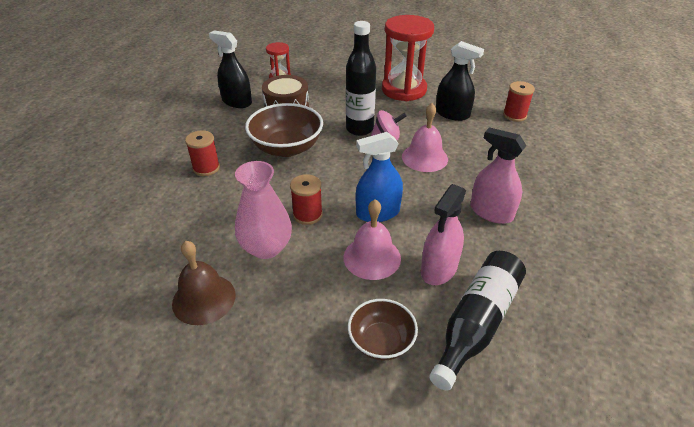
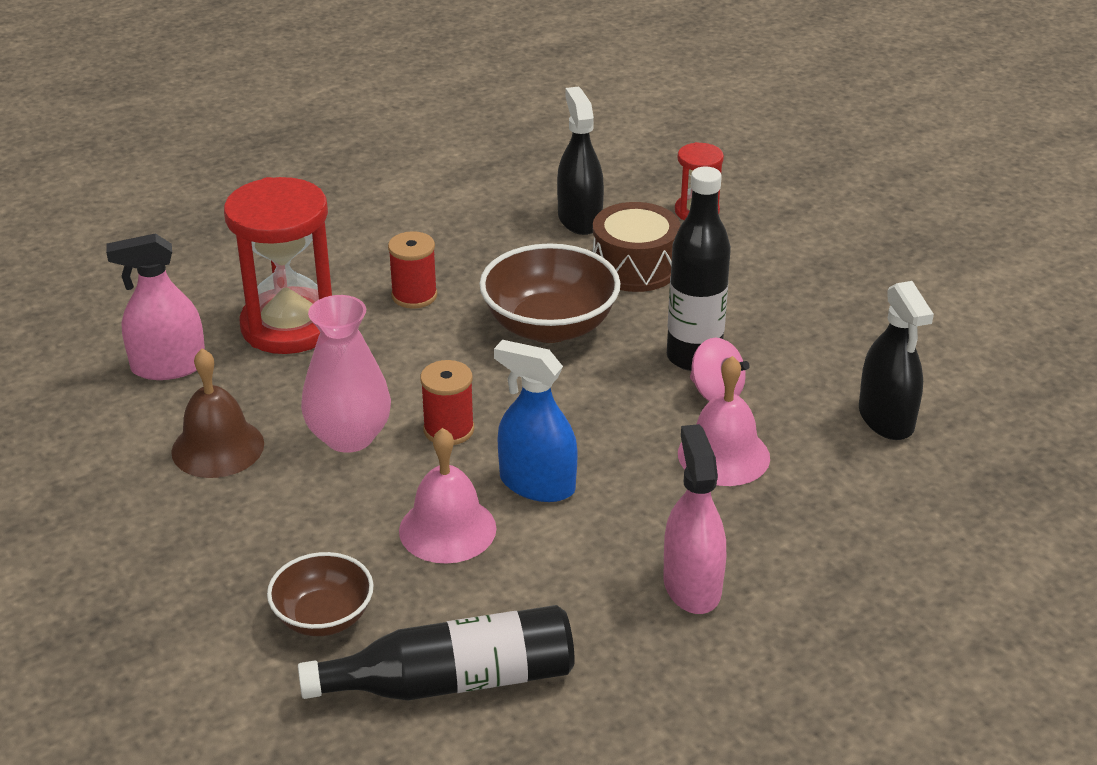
camera: 45 degrees right, 5 degrees down
red hourglass [382,15,434,101] -> red hourglass moved to [224,177,332,354]
pink spray bottle [421,184,466,285] -> pink spray bottle moved to [106,233,205,380]
red spool [503,81,535,122] -> none

